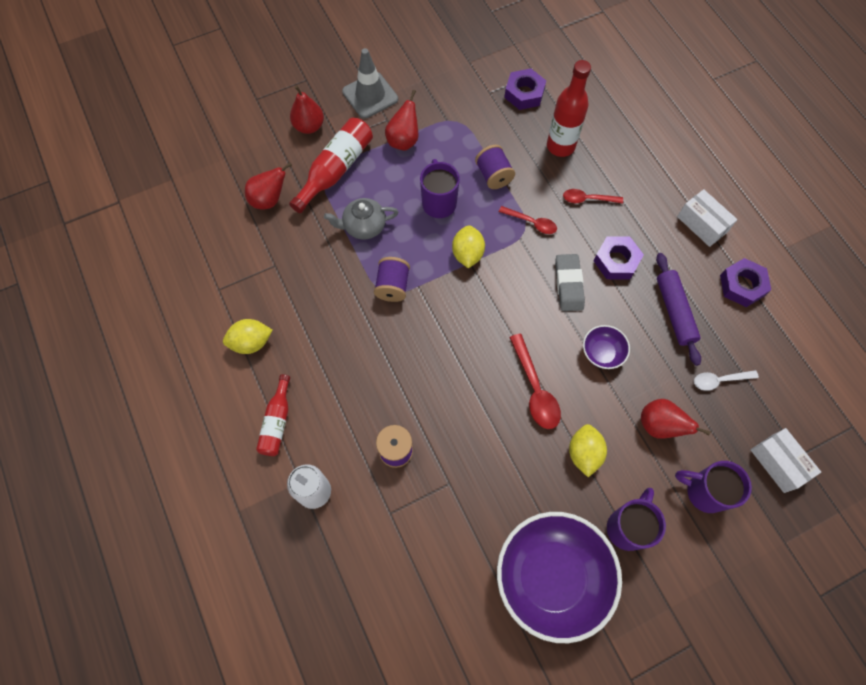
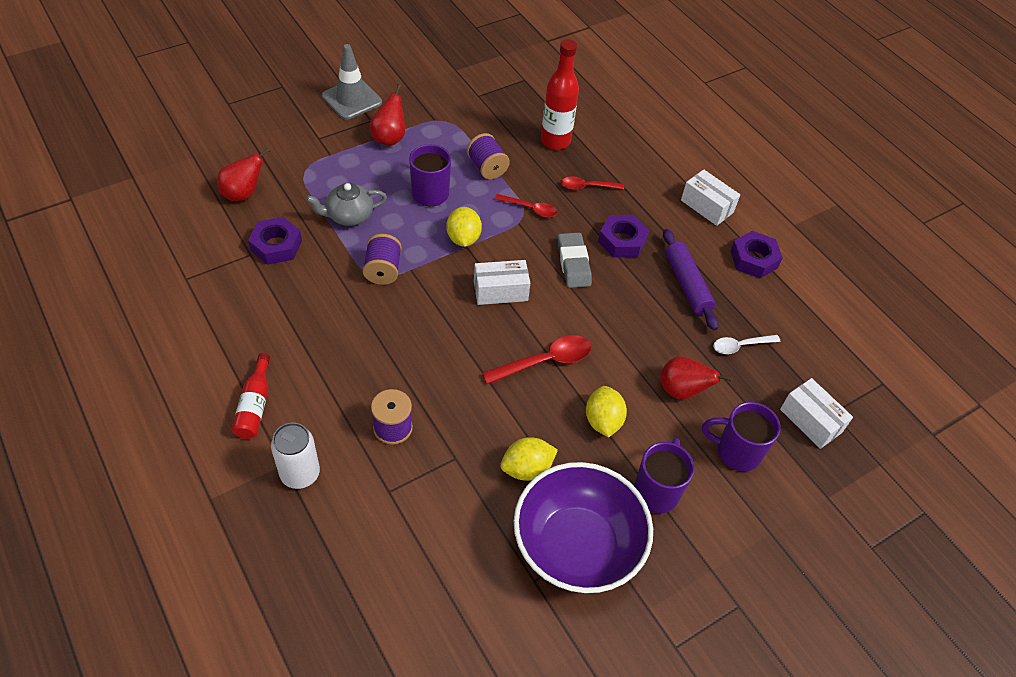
camera: 10 degrees left, 15 degrees down
yellow lemon [223,319,273,354] -> yellow lemon moved to [500,437,558,481]
red bottle [289,118,373,213] -> none
red pear [290,86,324,134] -> none
purple nut [504,69,546,110] -> purple nut moved to [248,217,302,265]
red spoon [509,333,561,429] -> red spoon turned 90 degrees counterclockwise [482,335,592,384]
purple bowl [583,325,630,369] -> none
none -> white box [474,260,530,305]

